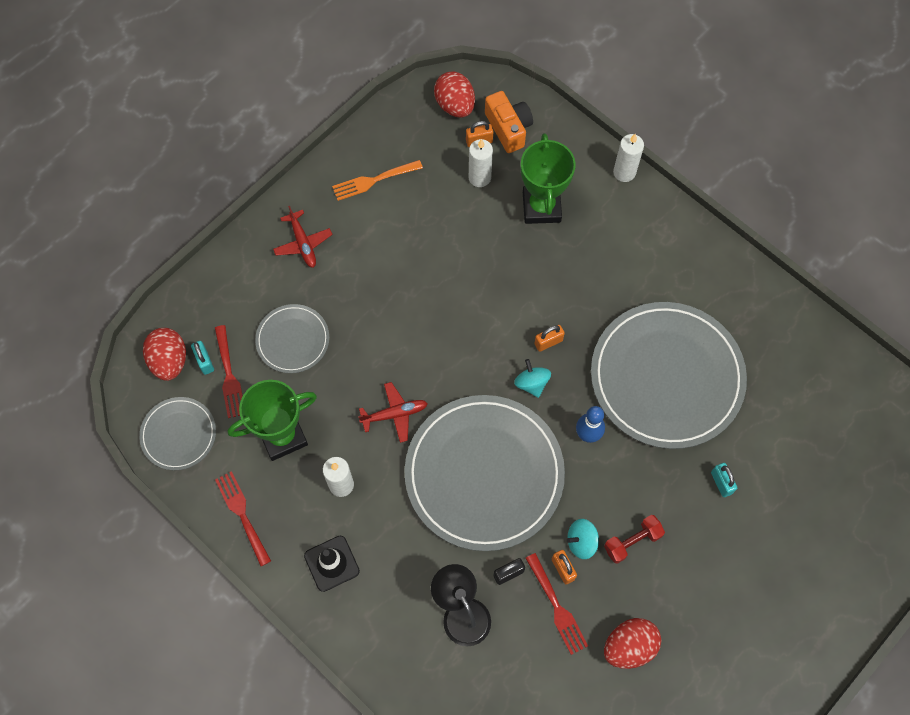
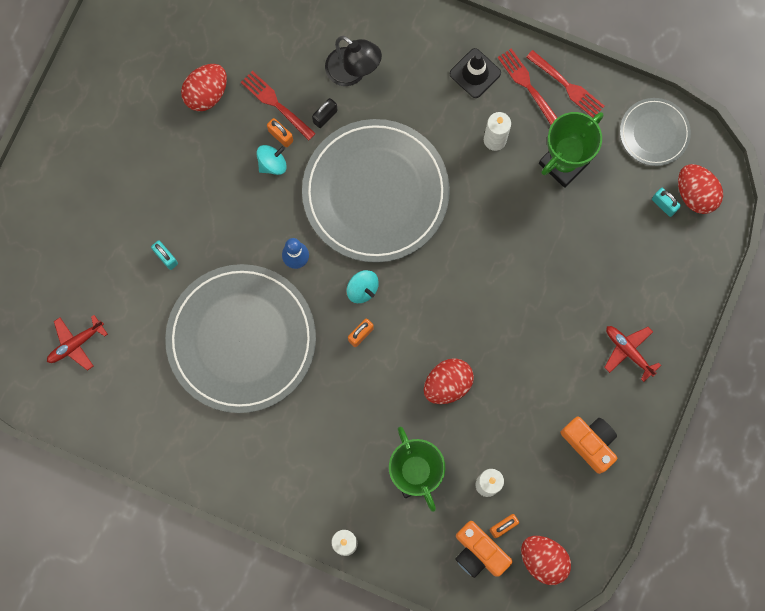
camera: 160 degrees right, 10 degrees up
red fork [215,325,243,418] -> red fork moved to [498,49,558,125]
grey plate [255,304,329,373] -> none
orange fork [332,160,423,201] -> orange camera [560,417,617,474]
red plane [358,382,428,443] -> red plane moved to [47,315,108,371]
red dumbbell [604,515,665,564] -> none
none -> red egg [424,358,474,404]

